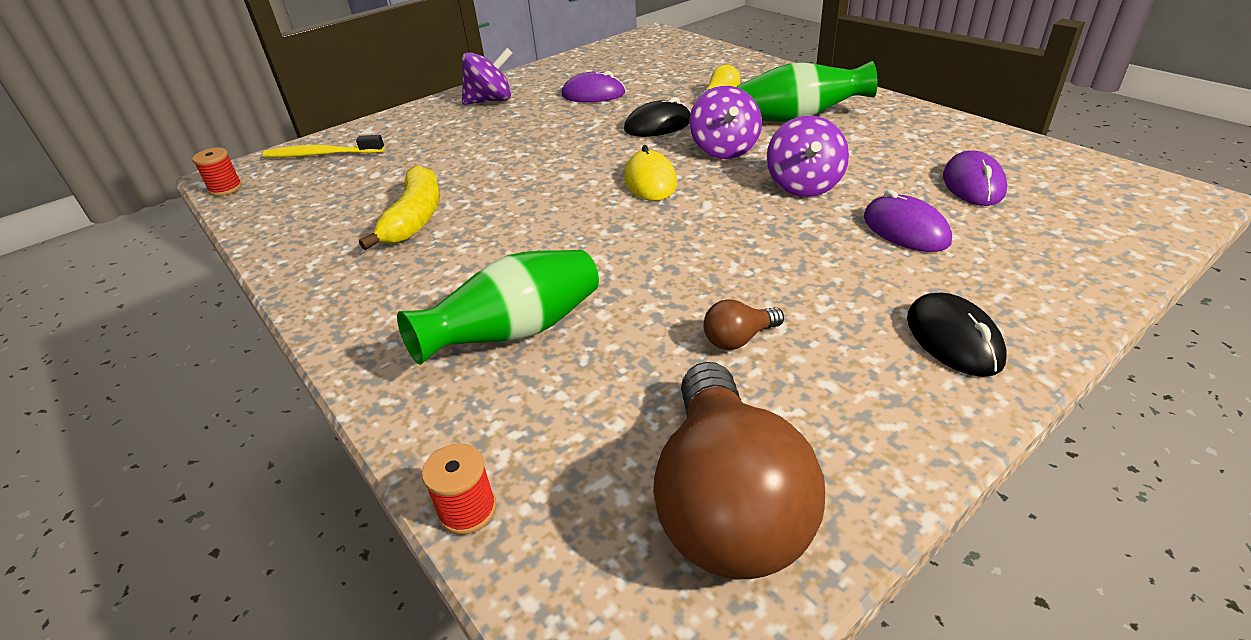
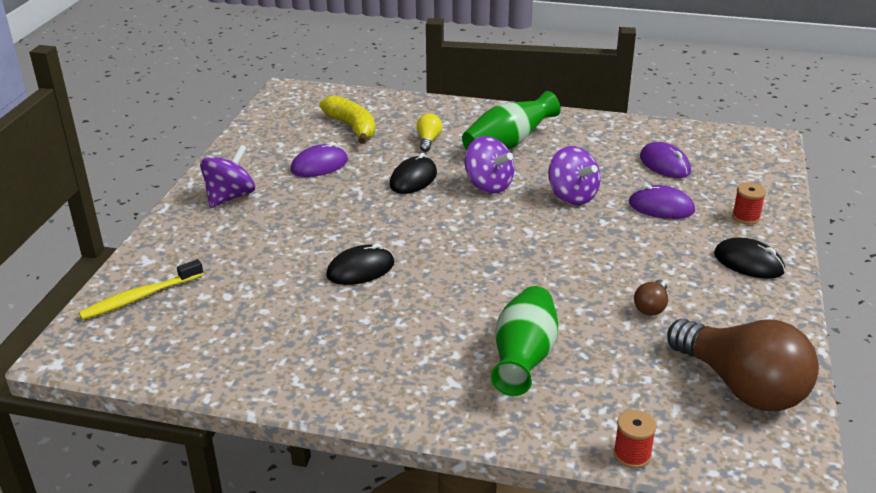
camera: 40 degrees left, 5 degrees down
red spool [192,148,242,196] -> red spool moved to [732,183,766,225]
yellow banana [359,165,440,250] -> yellow banana moved to [319,95,375,144]
yellow mouse [624,145,677,201] -> none
none -> black mouse [326,243,394,285]

